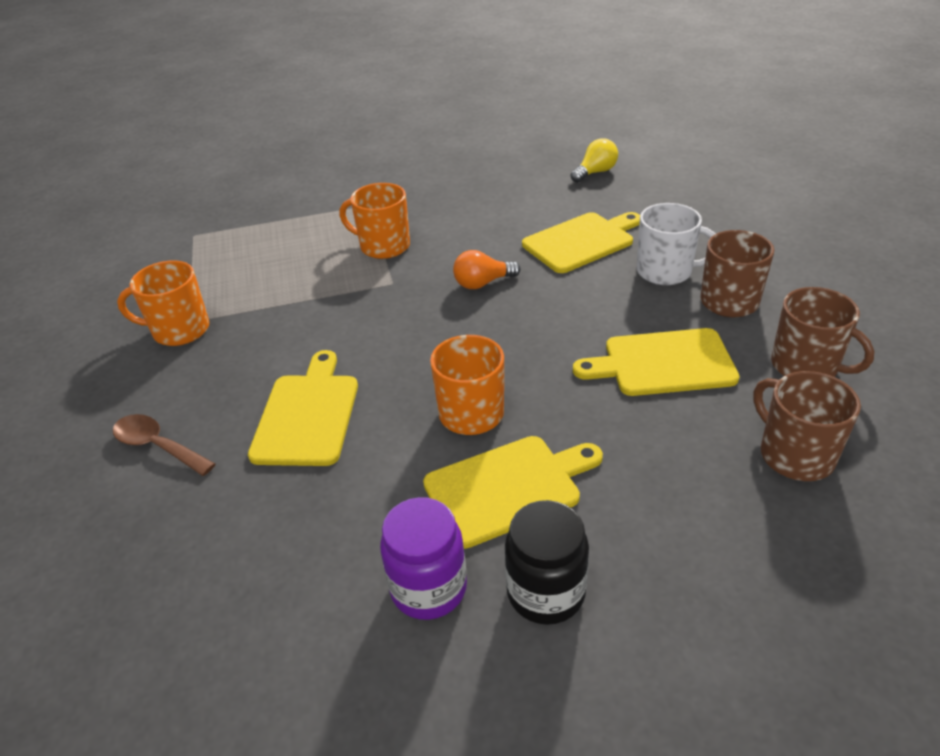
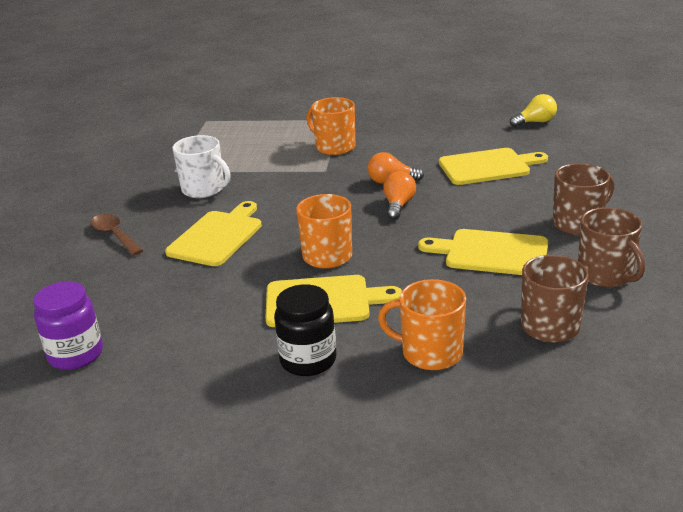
camera: 20 degrees right, 10 degrees down
orange mug [117,260,209,346] -> orange mug moved to [378,279,466,370]
purple jar [380,497,467,620] -> purple jar moved to [33,281,103,370]
white mug [637,203,716,285] -> white mug moved to [173,135,231,198]
none -> orange light bulb [383,171,416,220]

